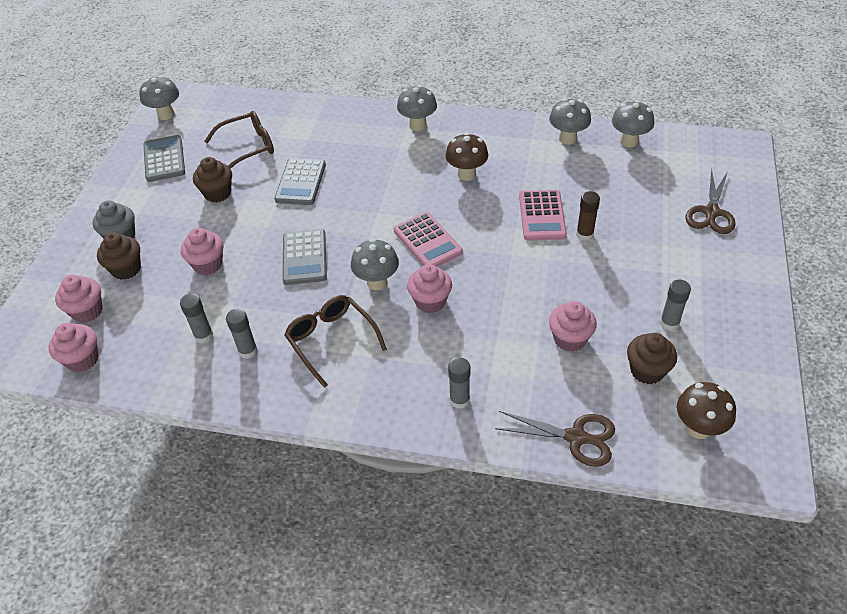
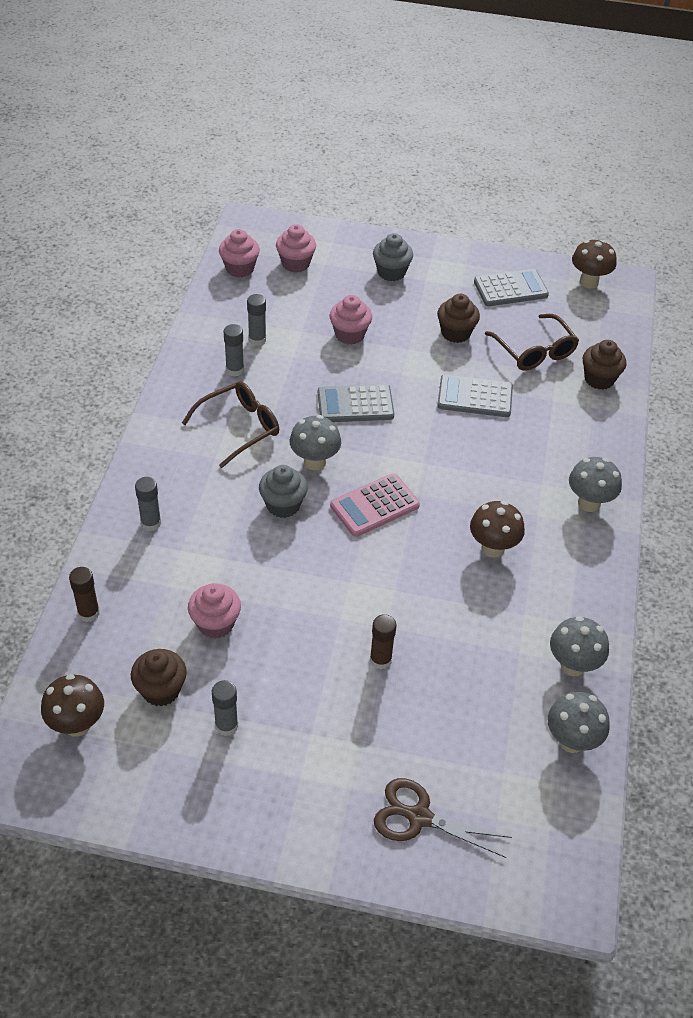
camera: 85 degrees right, 0 degrees up
brown cupcake [97,232,141,280] -> brown cupcake moved to [582,340,627,390]
grey mushroom [139,75,179,120] -> brown mushroom [572,240,616,289]
pink cupcake [407,264,452,313] -> grey cupcake [259,465,308,518]
brown scissors [495,411,615,467] -> brown glue stick [69,567,100,622]
pink calculator [519,190,567,240] -> none

